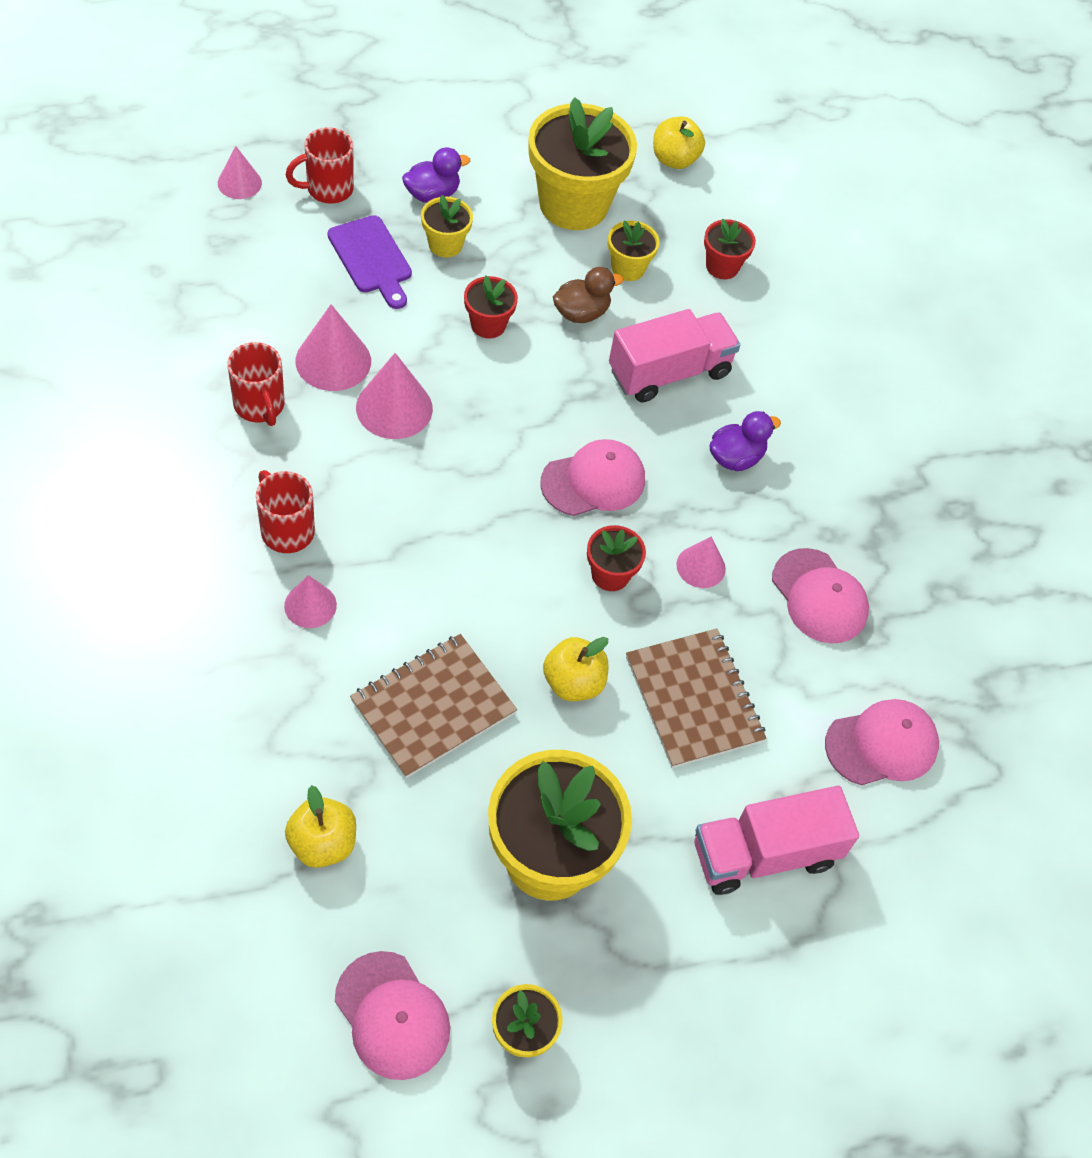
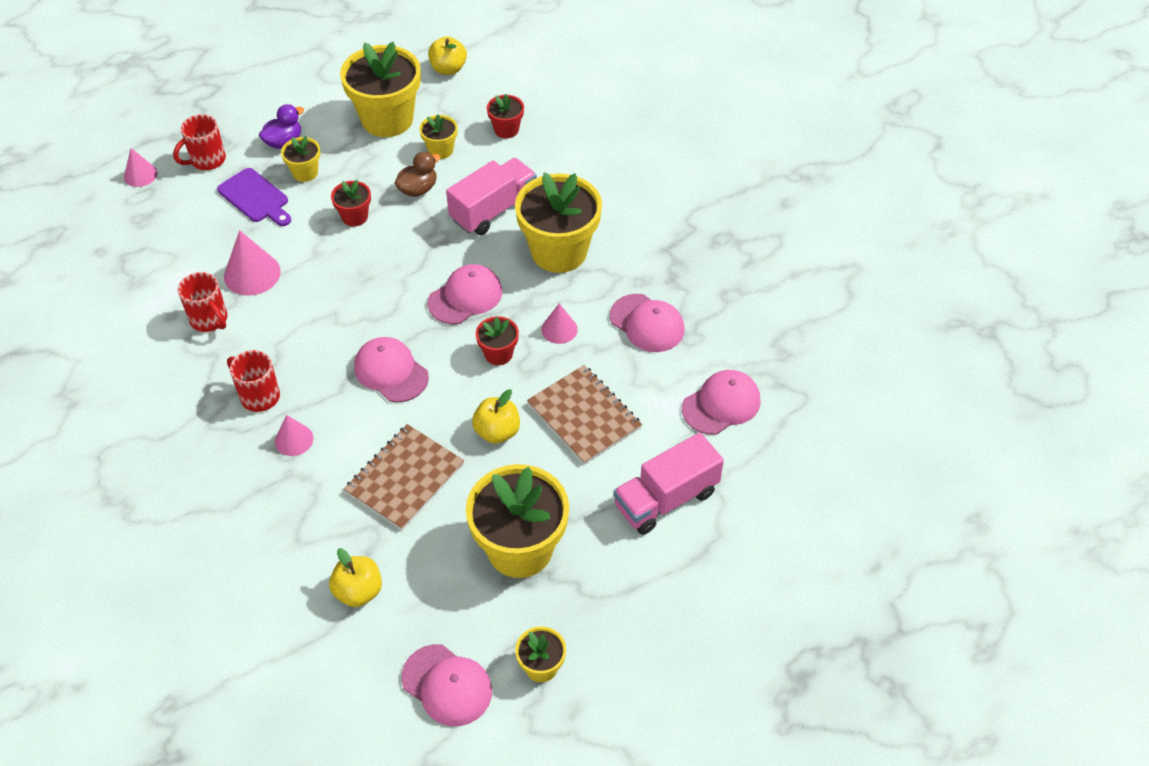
camera: 10 degrees left, 5 degrees down
pink cone [356,353,433,439] -> none
purple duck [709,411,781,471] -> yellow flower pot [515,172,602,273]
none -> pink cap [354,337,429,402]

